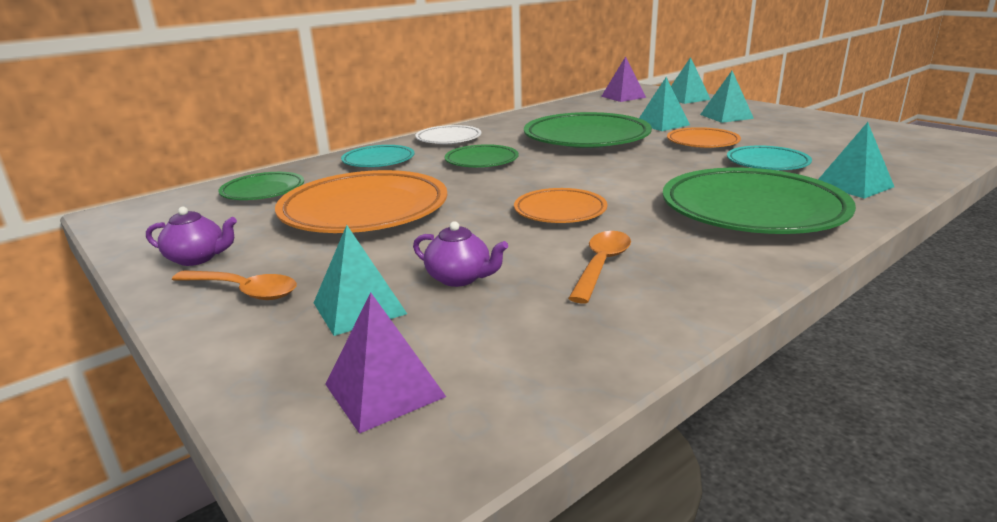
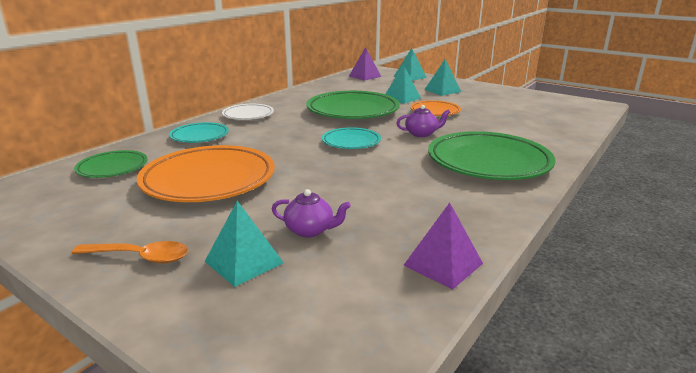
camera: 15 degrees left, 0 degrees up
purple teapot [146,207,237,266] -> purple teapot moved to [396,105,450,137]
purple pyramid [325,292,446,434] -> purple pyramid moved to [403,202,483,290]
green plate [445,144,519,168] -> none
orange plate [514,188,607,223] -> none
orange spoon [568,231,631,304] -> none
turquoise plate [727,146,812,170] -> turquoise plate moved to [322,127,381,149]
turquoise pyramid [818,122,894,199] -> none

